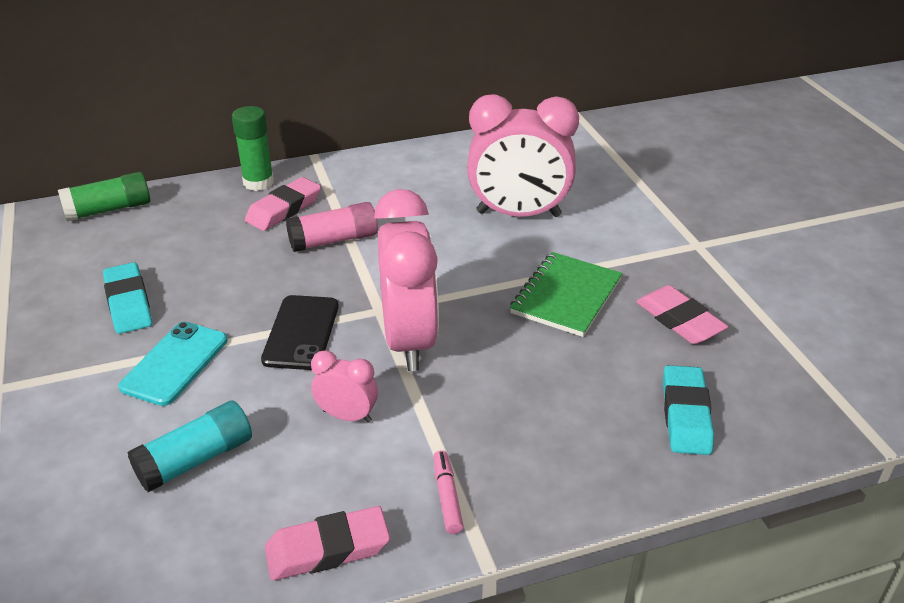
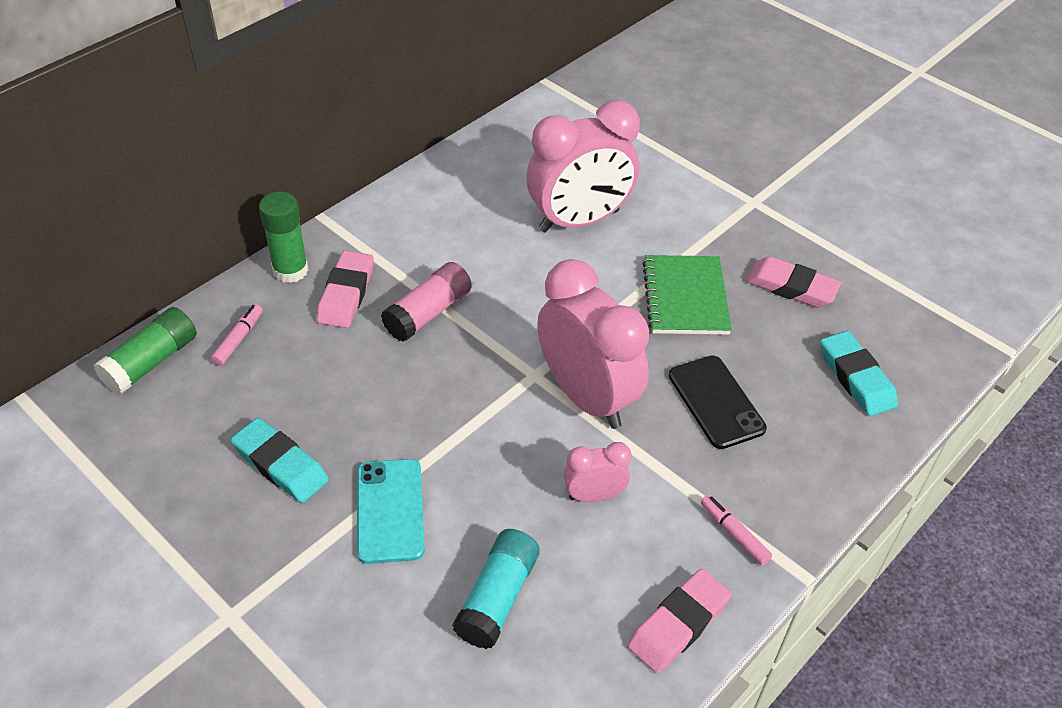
camera: 30 degrees left, 10 degrees up
black phone [261,295,339,370] -> black phone moved to [669,355,767,449]
none -> pink marker [211,304,262,366]

